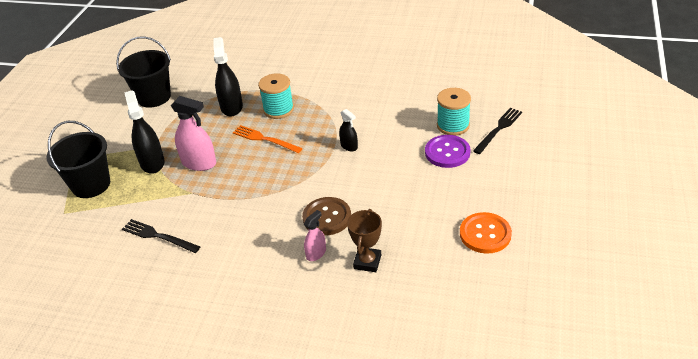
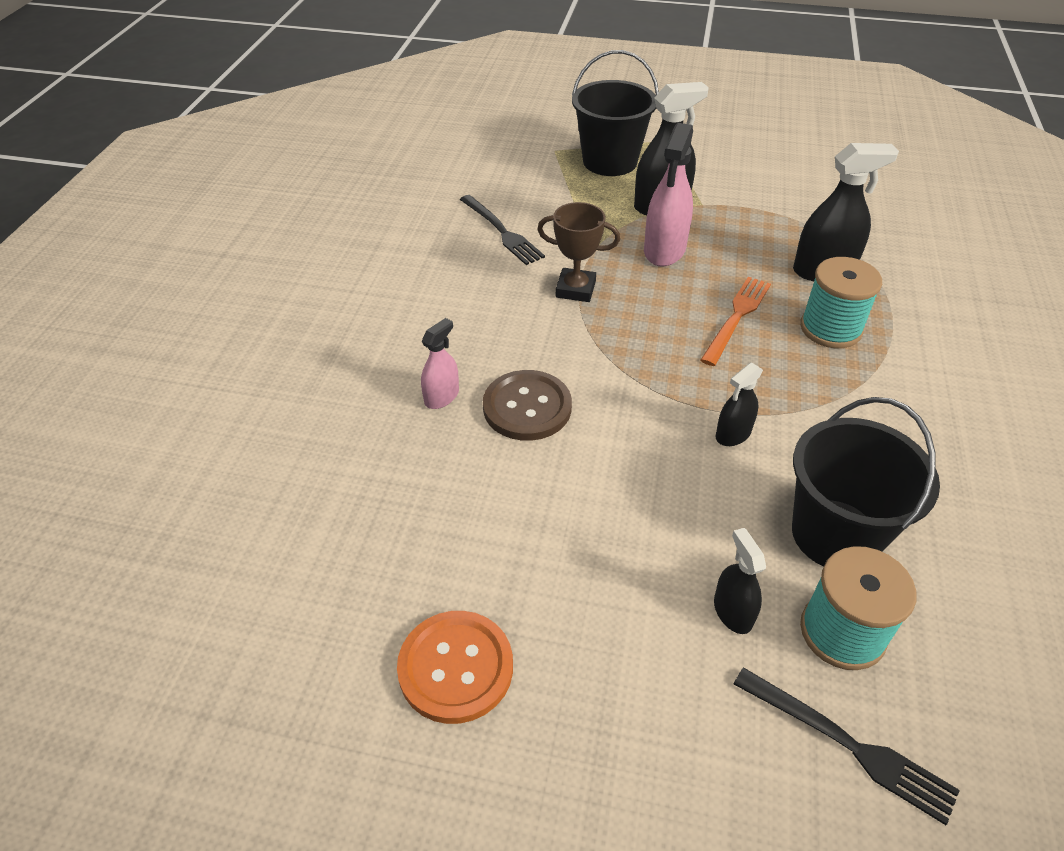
camera: 85 degrees right, 5 degrees up
black bucket [116,36,171,108] -> black bucket moved to [792,397,940,566]
black fork [122,219,200,253] -> black fork turned 120 degrees clockwise [460,195,545,265]
pink spray bottle [304,210,326,261] -> pink spray bottle turned 90 degrees counterclockwise [421,318,459,409]
brown trophy [347,209,382,272] -> brown trophy moved to [537,202,620,302]
purple button [425,135,470,168] -> black spray bottle [714,528,766,634]

